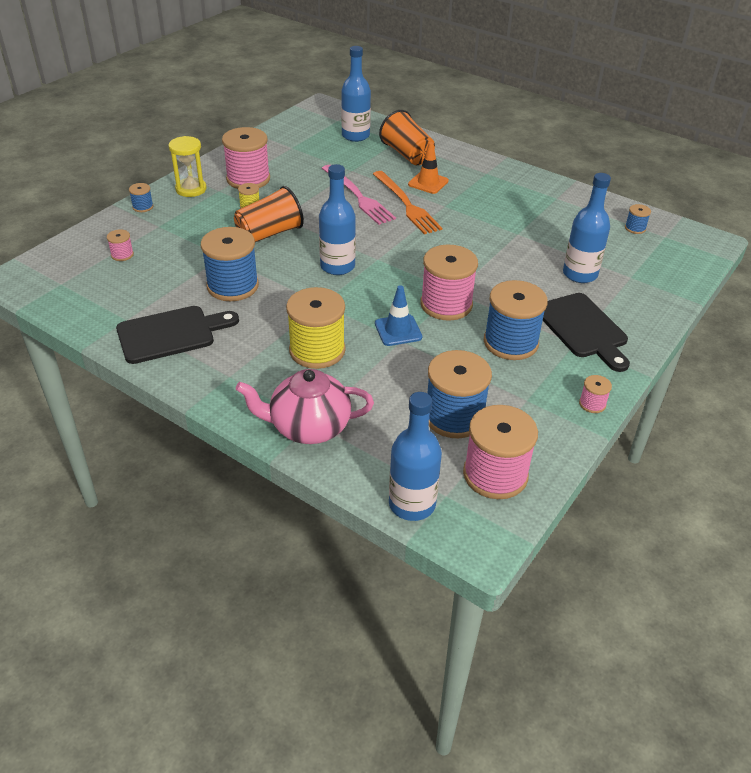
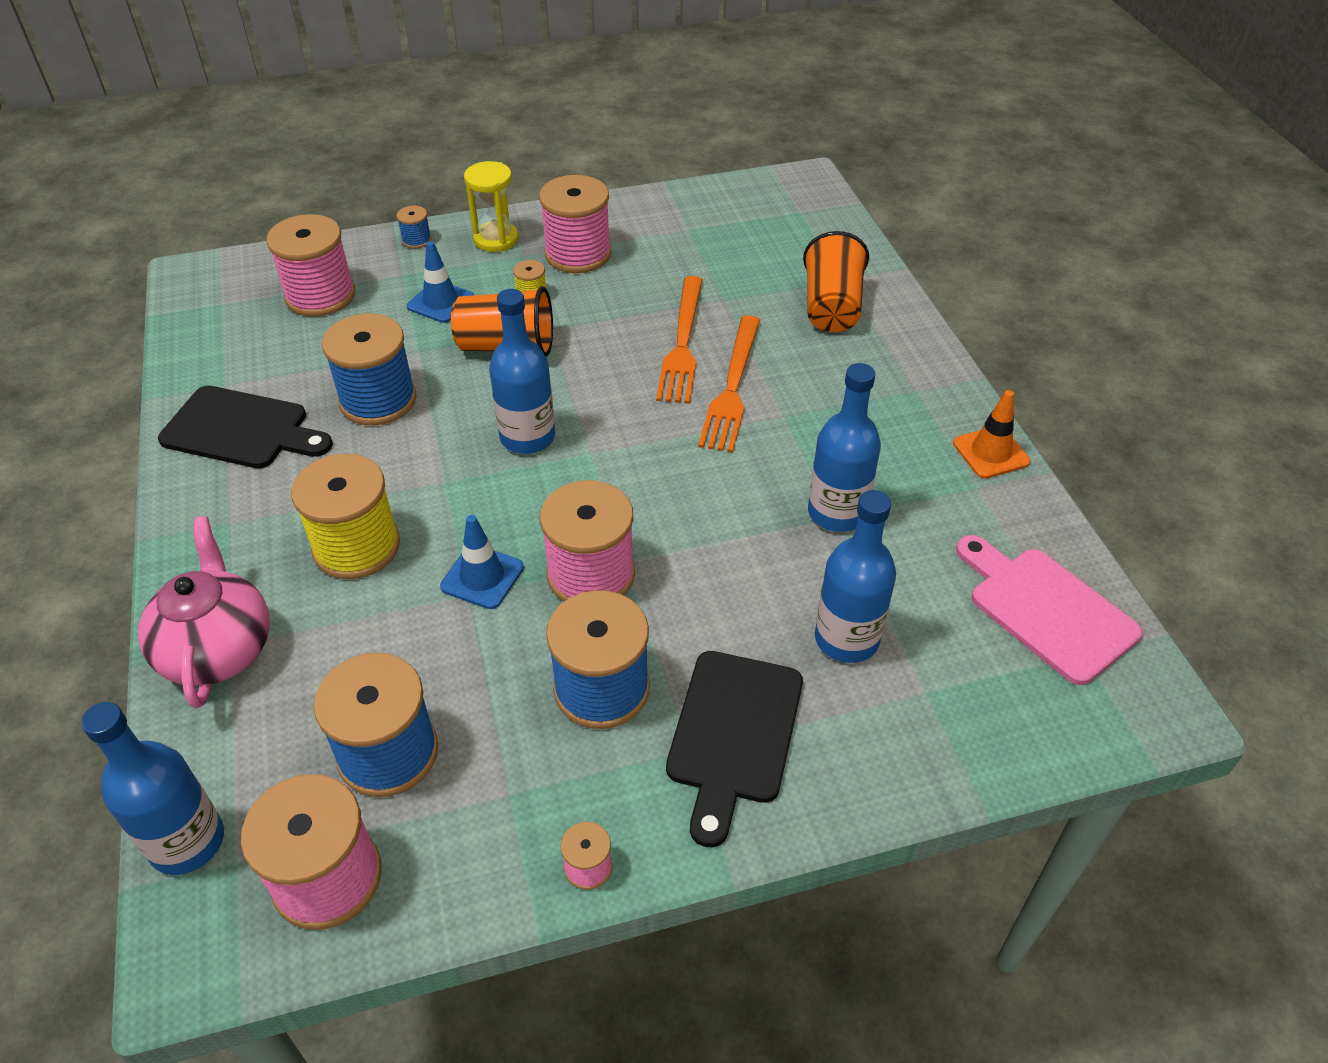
camera: 40 degrees right, 5 degrees up
pink spool [107,229,134,261] -> pink spool [267,214,355,317], size x2.22
pink teapot [236,369,374,444] -> pink teapot turned 45 degrees clockwise [138,517,270,708]
pink fork [321,165,396,225] -> orange fork [656,276,703,404]
blue bottle [341,46,371,142] -> blue bottle moved to [808,363,881,532]
orange traffic cone [408,142,449,194] -> orange traffic cone moved to [953,390,1031,479]
blue spool [625,204,651,234] -> pink cutting board [956,535,1142,685]
none -> blue traffic cone [407,241,474,323]

